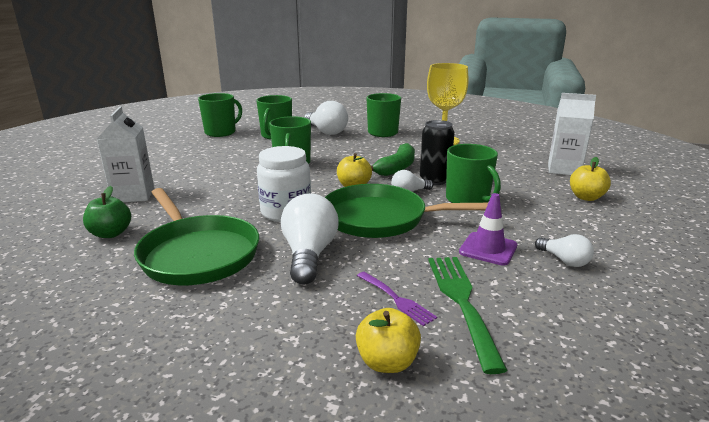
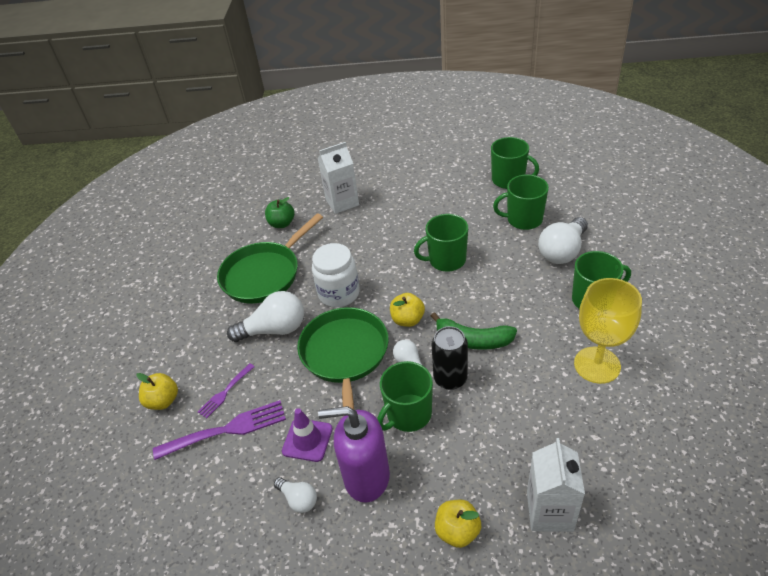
camera: 80 degrees right, 20 degrees up
green fork [428,257,508,374] -> purple fork [153,400,286,460]
white light bulb [535,234,594,267] -> white light bulb turned 90 degrees counterclockwise [274,477,317,513]
none -> purple soap dispenser [318,406,390,503]

